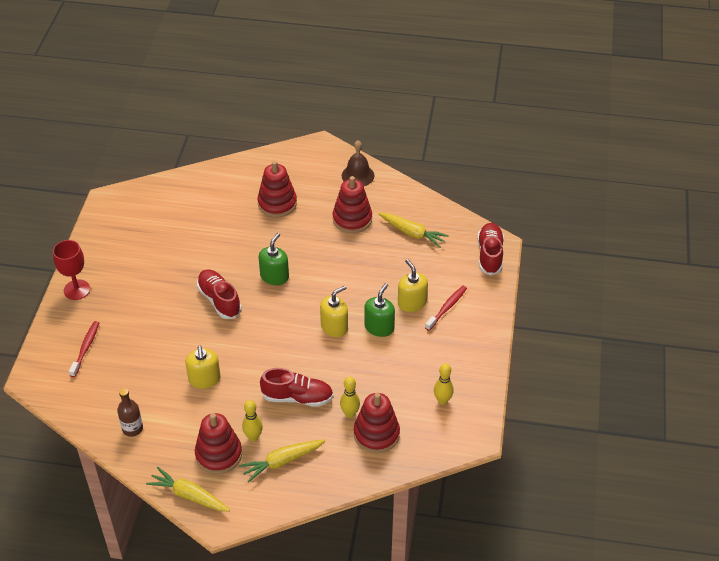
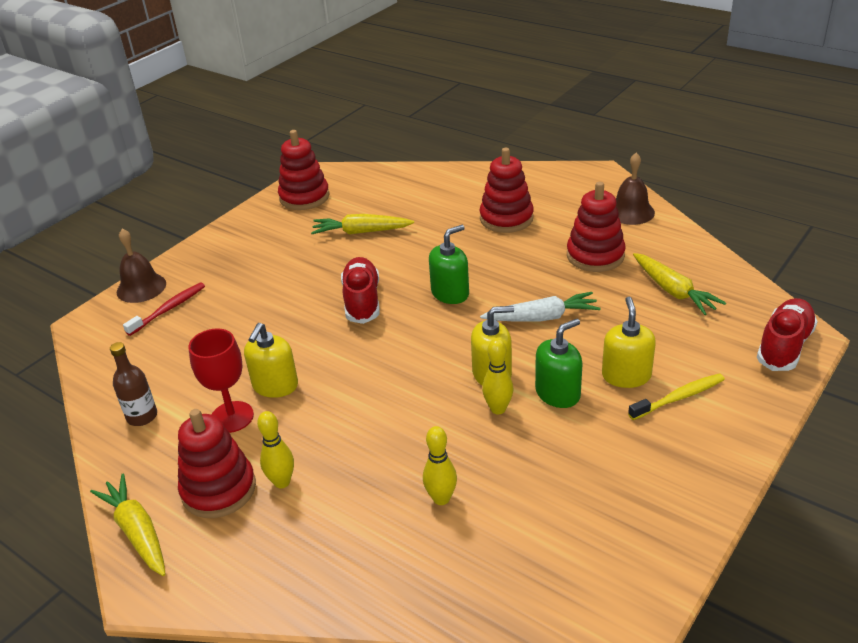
camera: 30 degrees right, 10 degrees down
red goblet [53,240,90,300] -> red goblet moved to [188,328,254,433]
yellow carrot [239,440,325,483] -> yellow carrot moved to [311,214,414,235]
red shoe [260,368,333,407] -> none
red stacking toy [354,393,400,453] -> red stacking toy moved to [278,130,329,210]
red toothbrush [425,286,467,331] -> yellow toothbrush [628,373,725,420]
yellow bowling pin [434,363,454,405] -> yellow bowling pin moved to [482,338,513,414]
none -> brown bell [117,229,166,303]
none -> white carrot [480,292,601,322]

